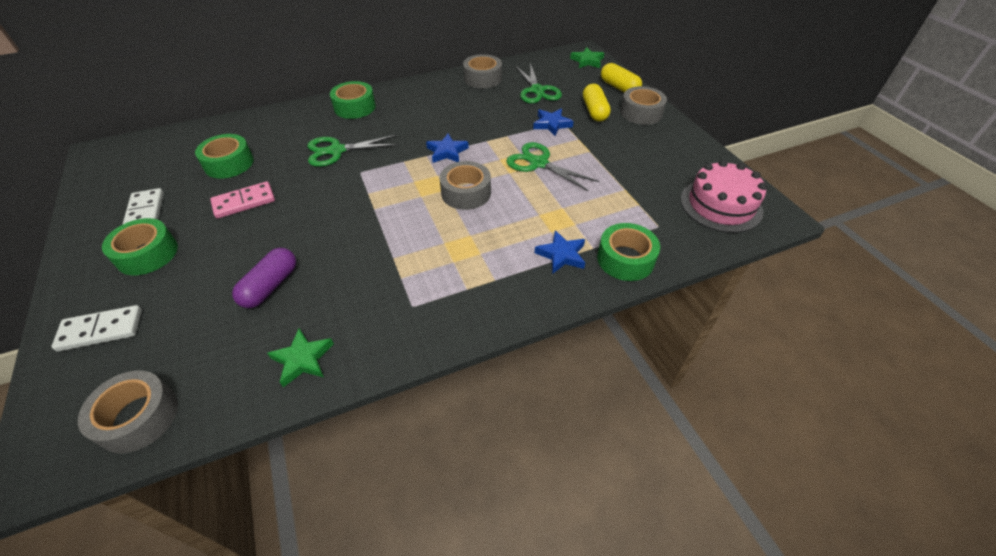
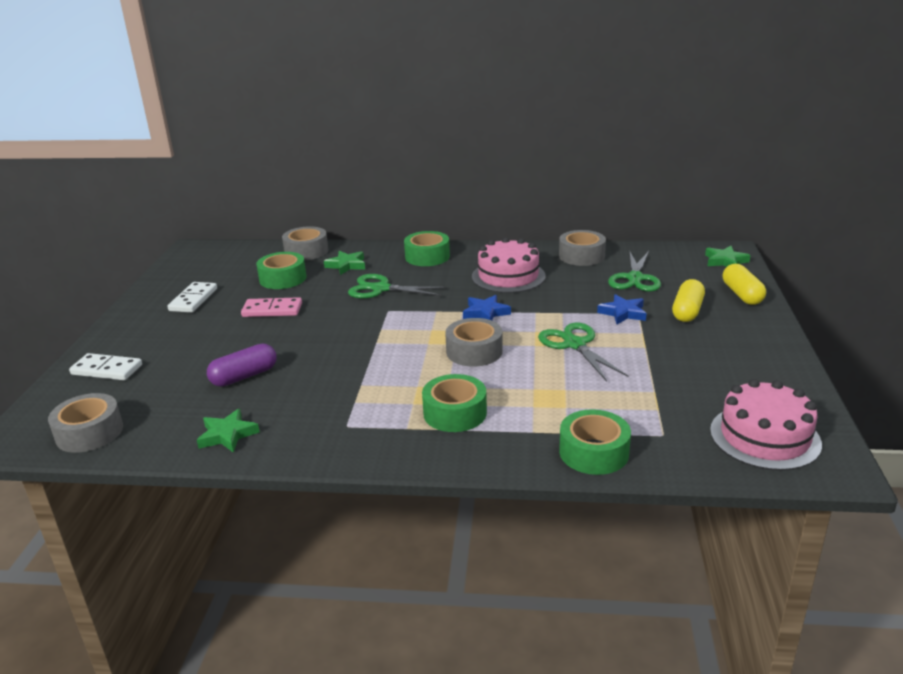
camera: 30 degrees right, 20 degrees down
green tape [102,218,178,275] -> green tape moved to [422,374,487,432]
blue star [535,230,585,274] -> none
grey tape [620,86,667,125] -> grey tape moved to [282,226,328,260]
none -> green star [324,251,365,275]
none -> pink cake [472,237,546,293]

